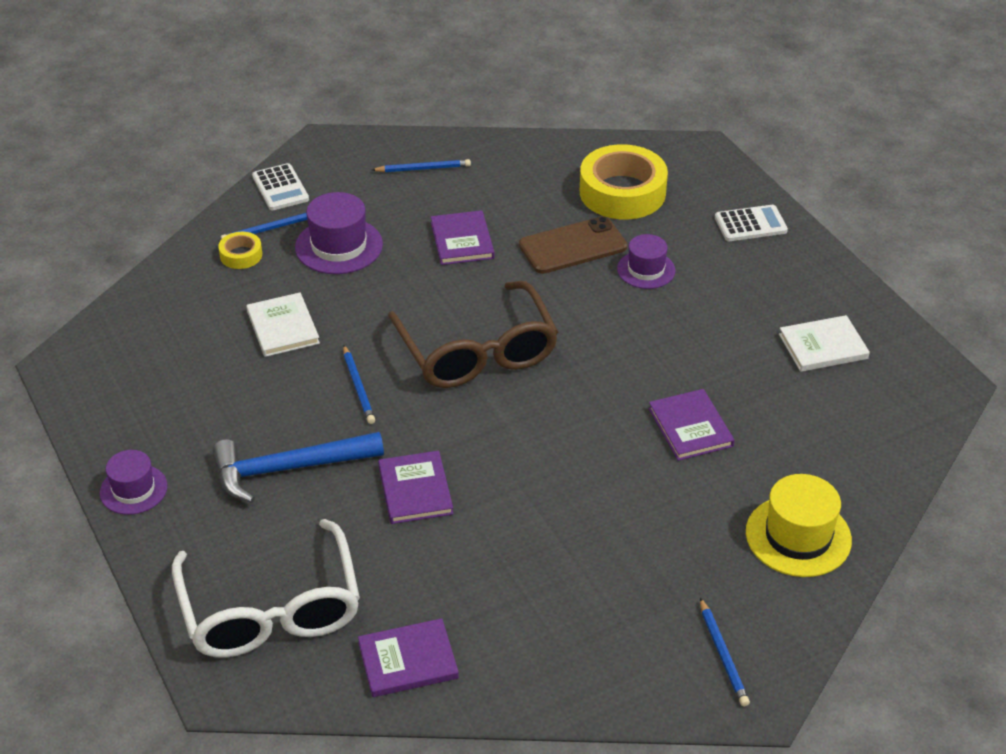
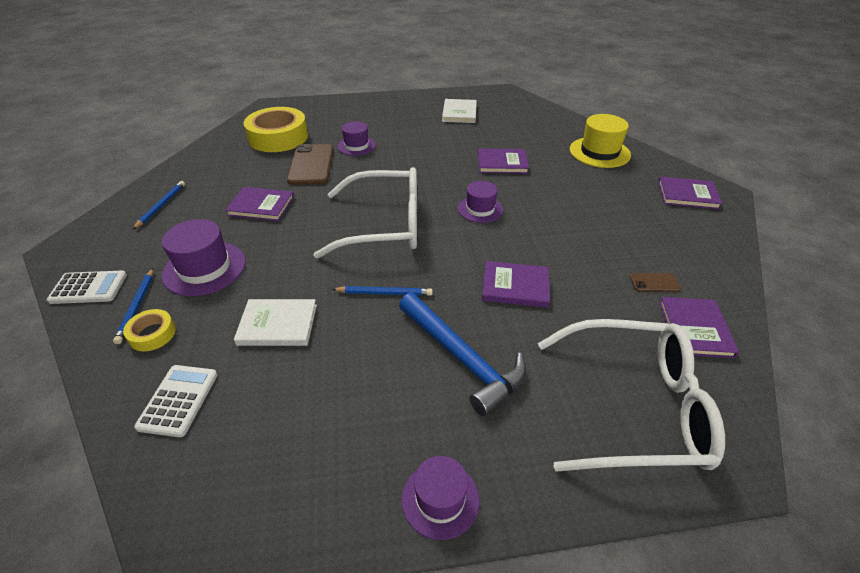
camera: 70 degrees left, 0 degrees up
blue hammer [213,432,384,503] -> blue hammer turned 45 degrees counterclockwise [399,293,527,416]
brown glasses [388,281,558,388] -> white glasses [314,167,417,258]
blue pencil [700,598,750,706] -> purple book [658,176,723,209]
white calculator [715,205,788,241] -> white calculator moved to [134,365,218,437]
none -> purple hat [458,181,503,223]
none -> brown phone [630,273,681,292]

